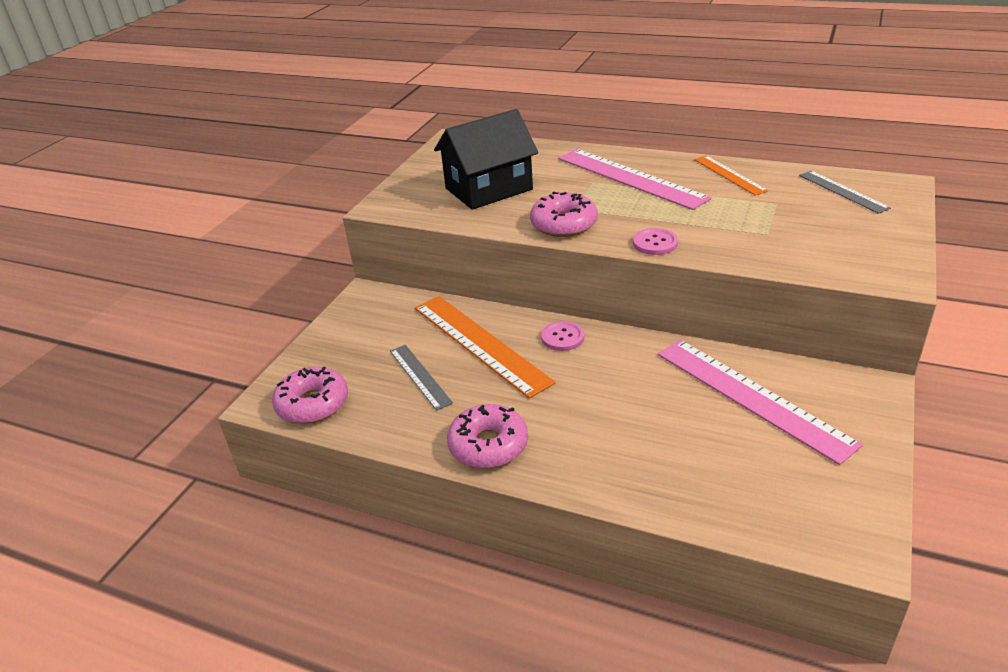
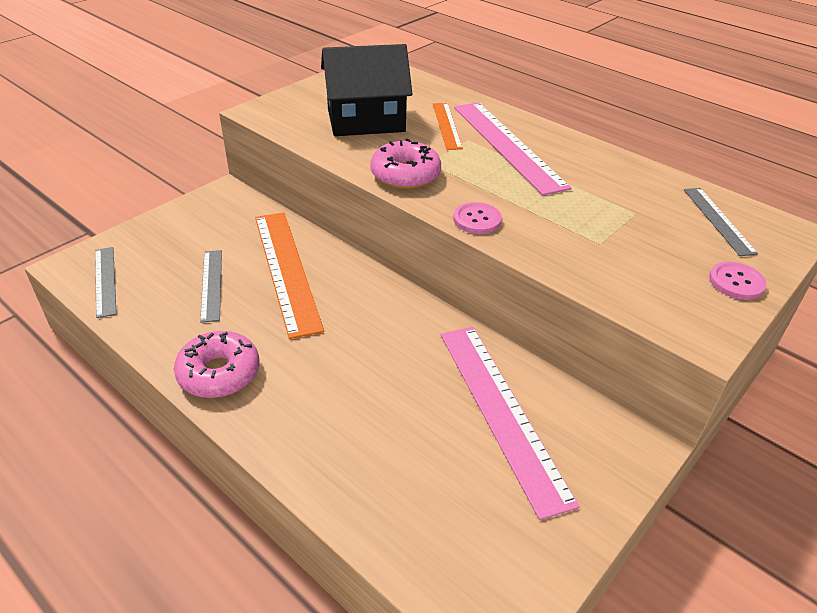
camera: 15 degrees right, 5 degrees up
pink donut [272,367,348,424] -> grey ruler [95,247,117,318]
pink button [541,321,585,351] -> pink button moved to [709,261,767,300]
orange ruler [694,155,768,196] -> orange ruler moved to [433,103,463,150]

